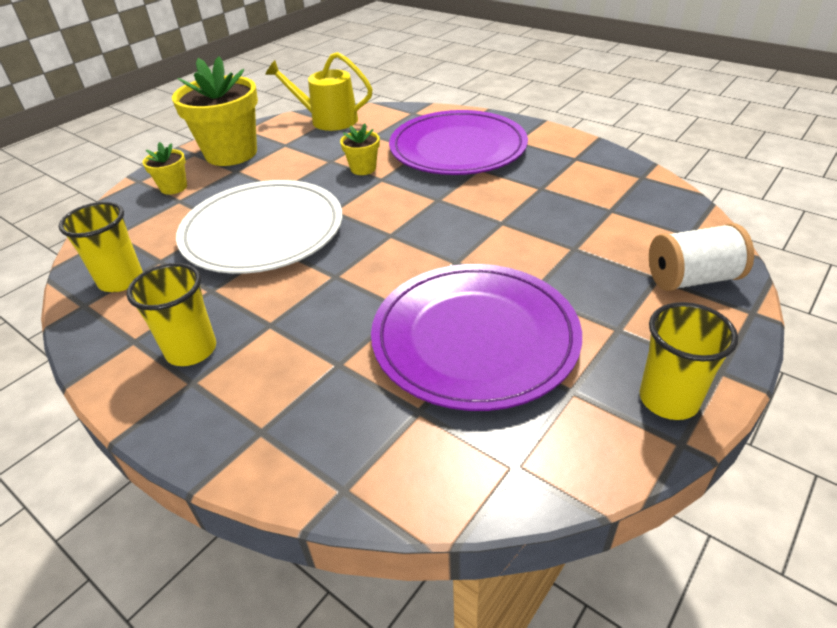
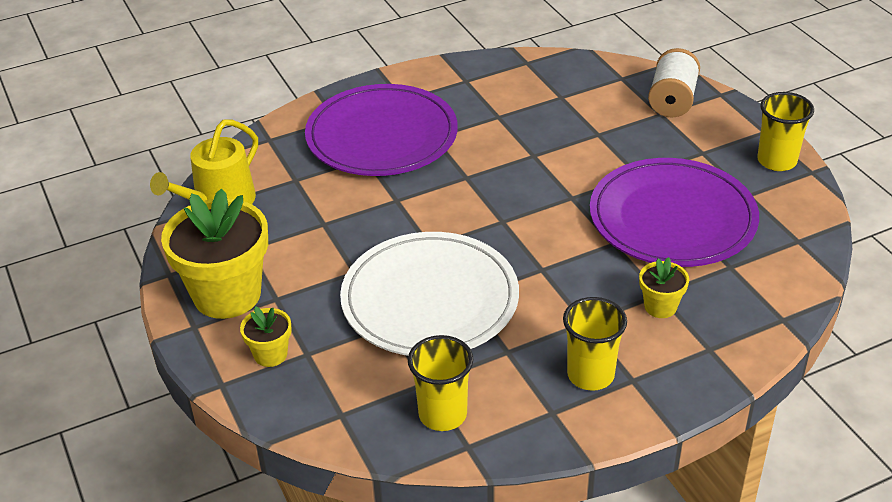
camera: 65 degrees left, 0 degrees up
yellow flower pot [340,124,380,175] -> yellow flower pot moved to [639,257,689,318]

